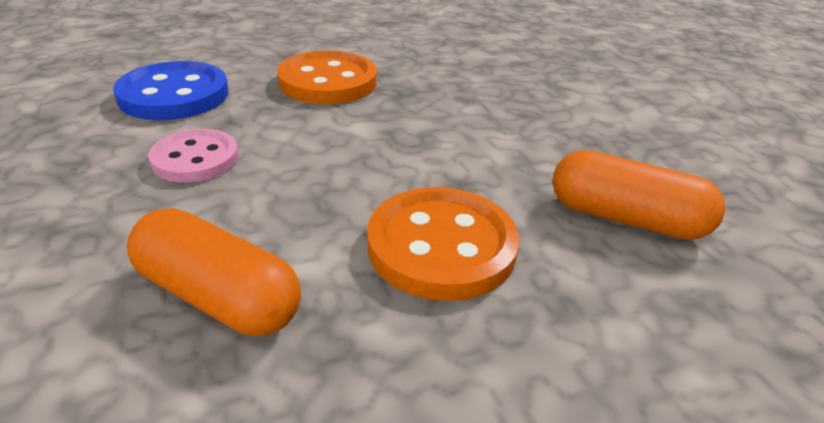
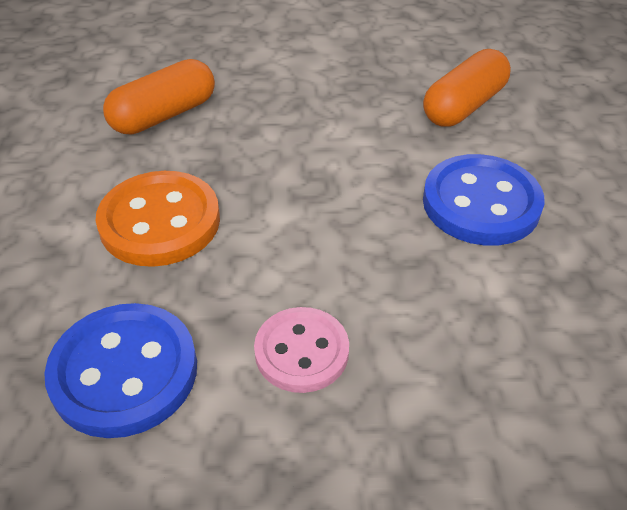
camera: 70 degrees left, 10 degrees up
orange capsule [127,208,301,336] -> orange capsule moved to [103,59,215,134]
orange button [367,187,519,301] -> blue button [423,154,544,246]

